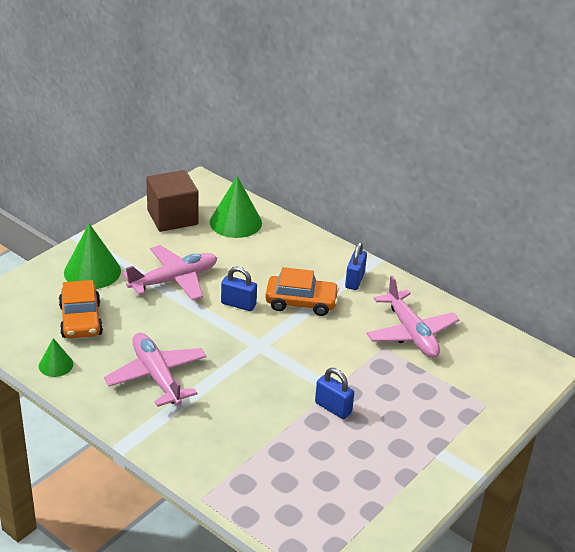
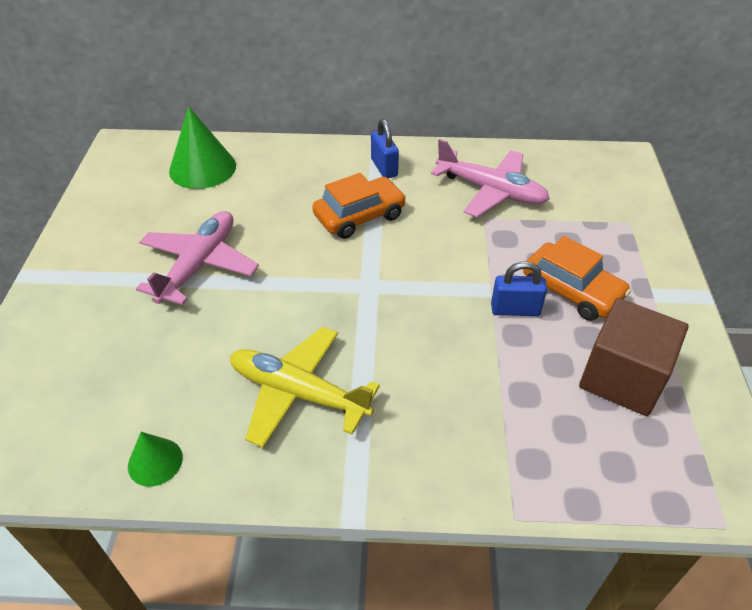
camera: 35 degrees left, 10 degrees up
orange car [59,280,103,338] -> orange car moved to [523,236,631,321]
green cone [64,223,121,289] -> none
pink plane [104,333,207,407] -> yellow plane [230,327,380,448]
brown cube [146,170,198,232] -> brown cube moved to [579,298,688,416]
blue padlock [221,267,257,311] -> none

